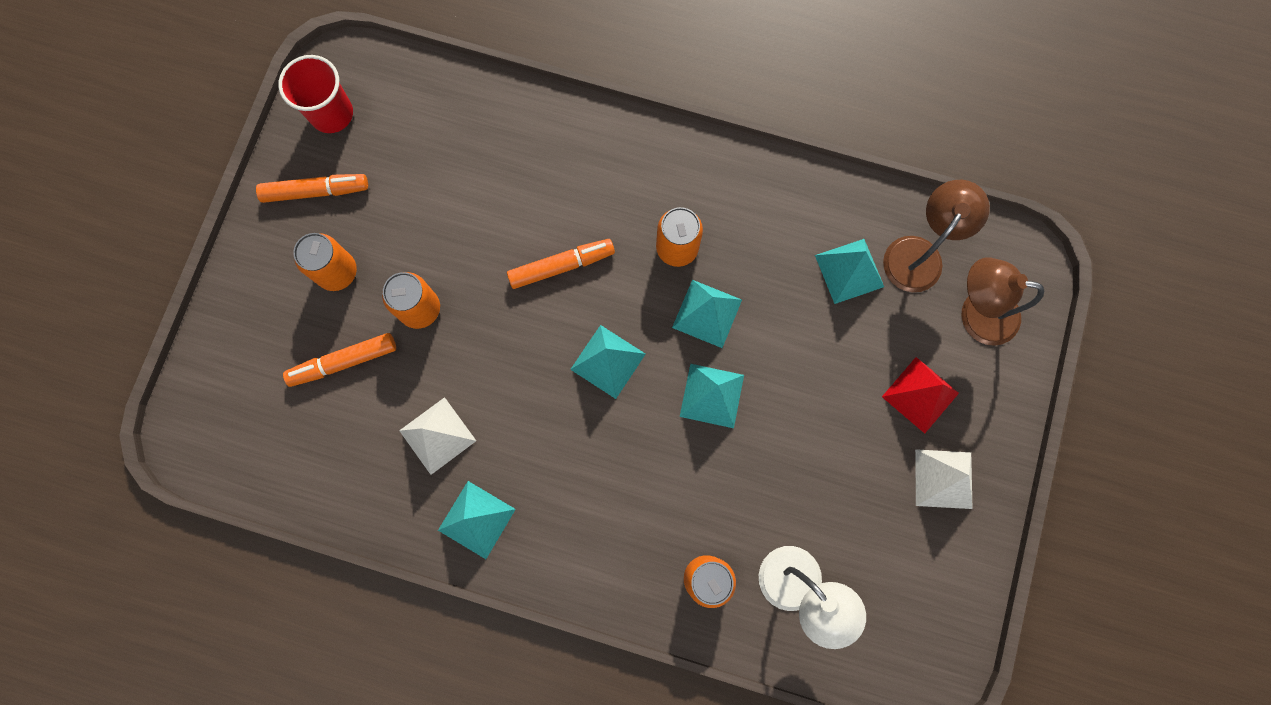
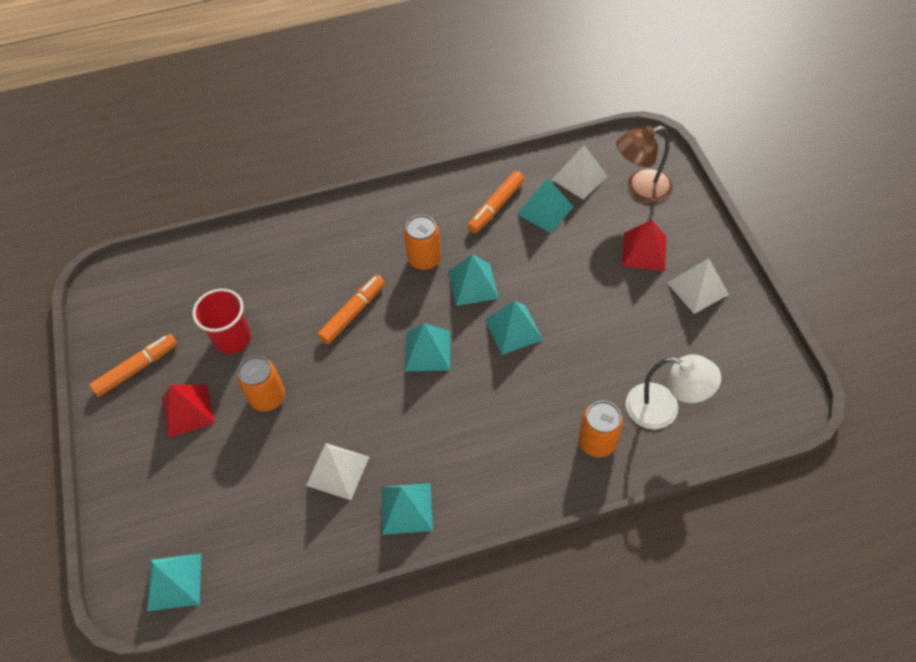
camera: 30 degrees left, 20 degrees down
red cup [278,55,353,133] -> red cup moved to [192,289,251,354]
orange marker [283,333,396,387] -> orange marker moved to [467,171,524,233]
orange can [293,233,357,291] -> red pyramid [162,385,215,438]
brown lamp [883,180,990,292] -> white pyramid [552,145,608,200]
none -> turquoise pyramid [147,553,202,611]

